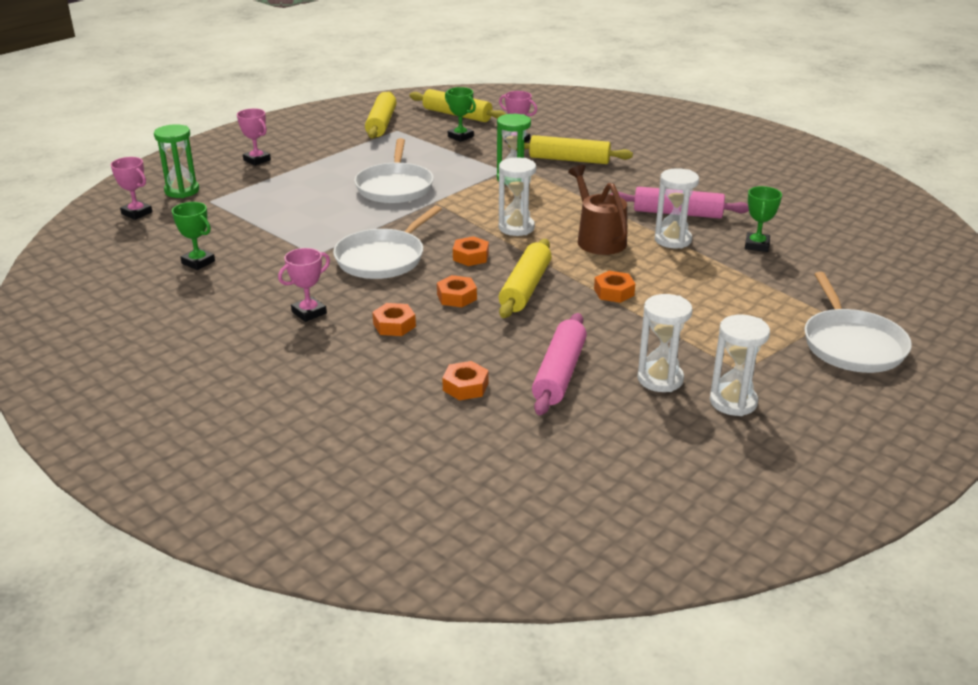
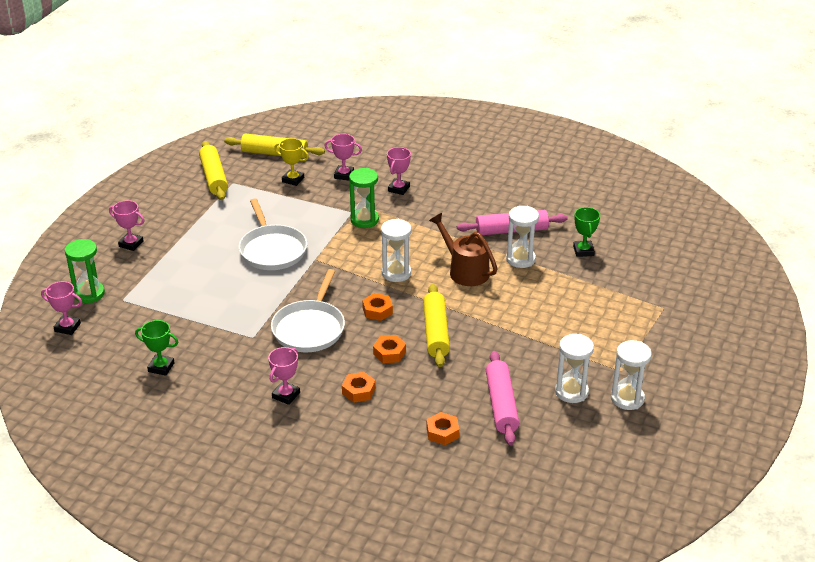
camera: 20 degrees left, 5 degrees up
green trophy [445,87,476,142] -> yellow trophy [274,138,309,186]
yellow rolling pin [508,135,633,164] -> pink trophy [387,147,411,195]
orange nut [594,271,635,303] -> none
white pan [804,272,912,373] -> none

